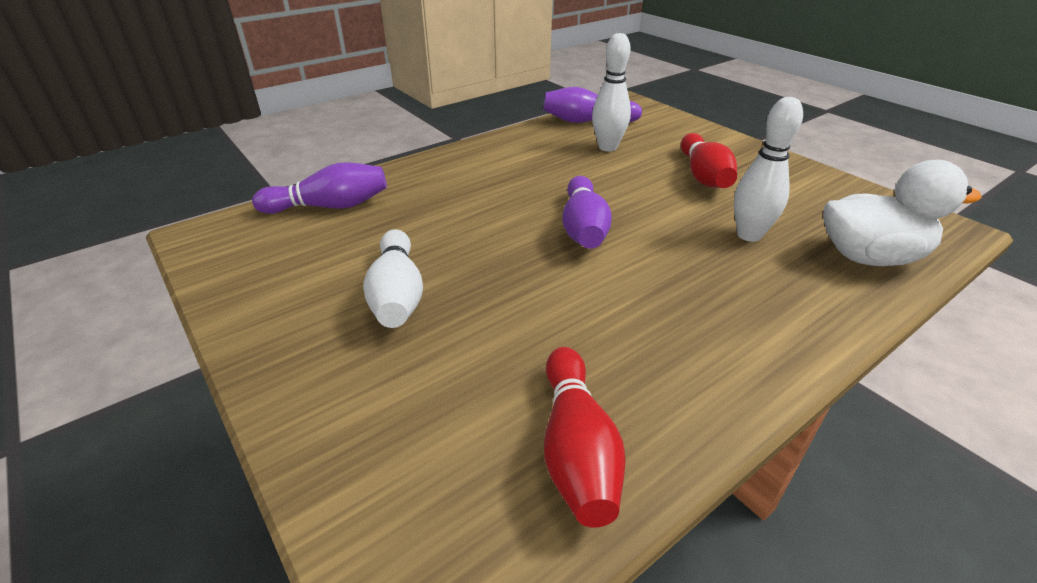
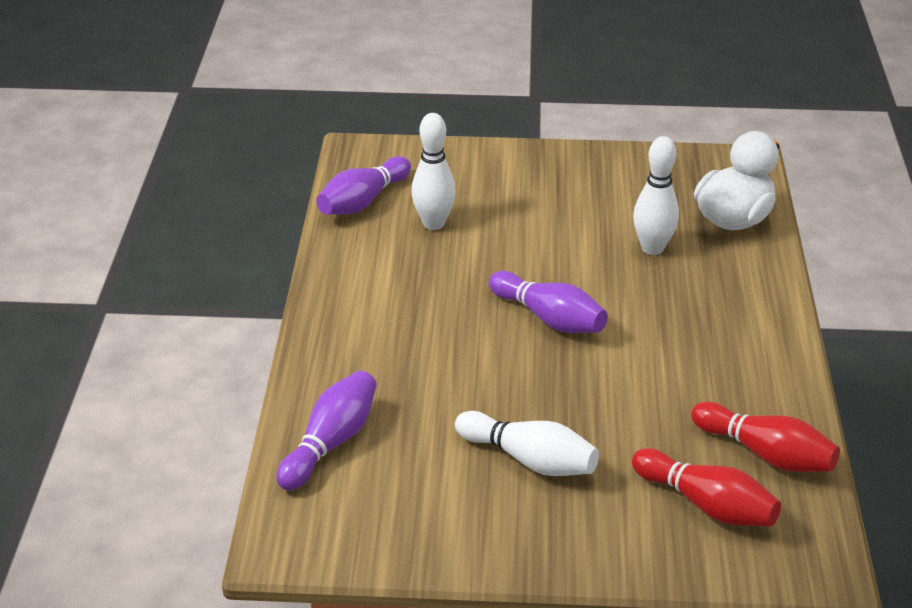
camera: 50 degrees left, 0 degrees up
red bowling pin [681,133,737,188] -> red bowling pin moved to [632,448,781,527]

